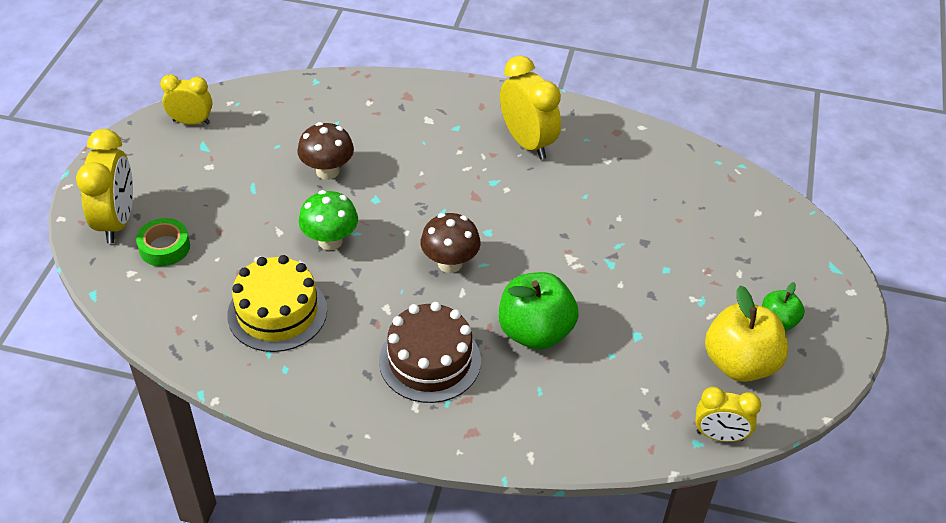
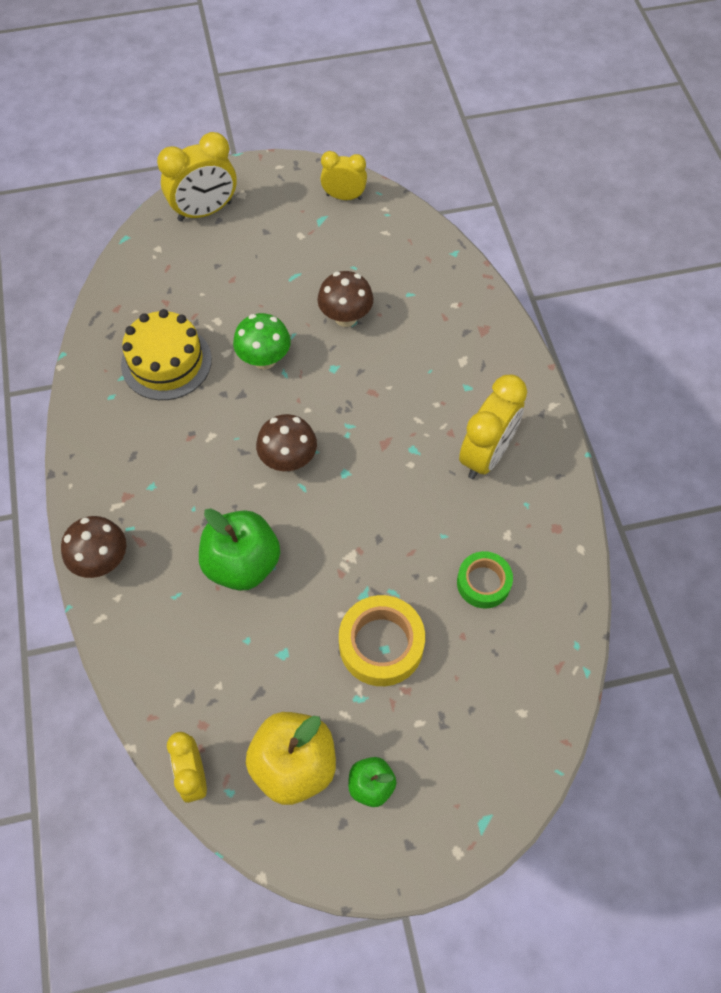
camera: 65 degrees right, 15 degrees up
green tape [136,218,190,266] -> green tape moved to [457,551,513,609]
yellow clock [160,74,213,125] -> yellow clock turned 60 degrees counterclockwise [320,151,367,200]
brown cake [379,302,481,403] -> none
none -> brown mushroom [61,516,126,578]
none -> yellow tape [339,595,425,686]

